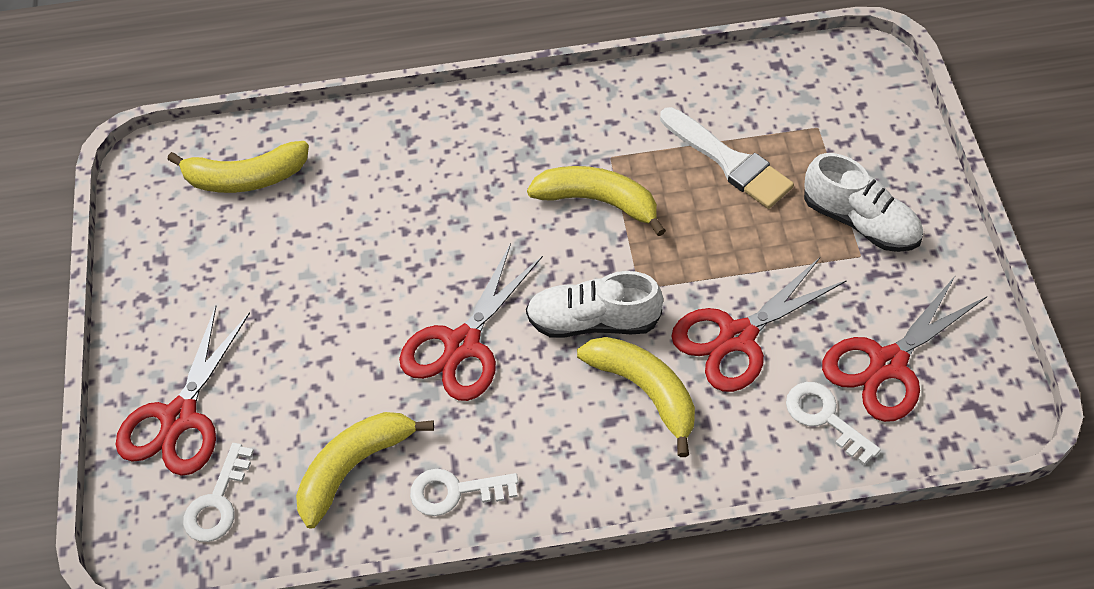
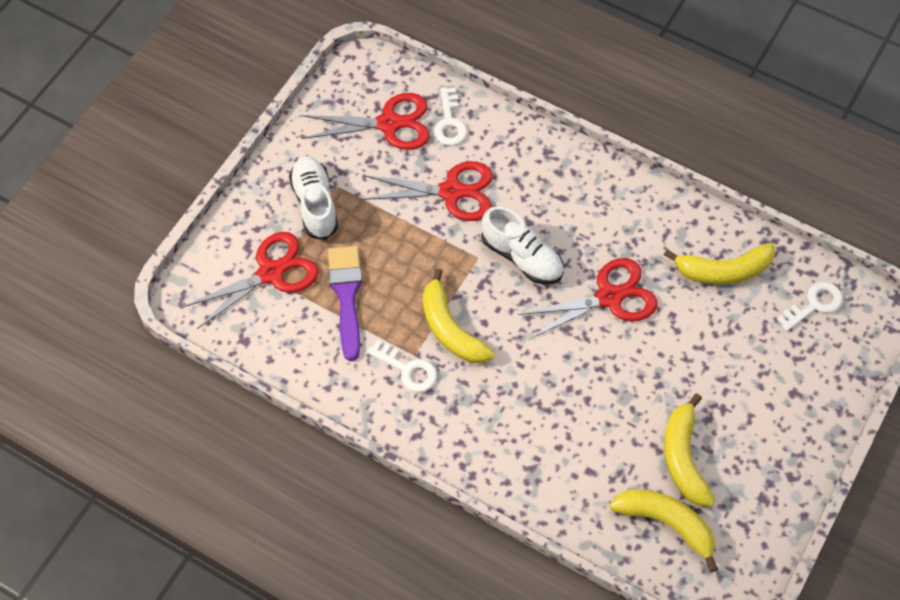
camera: 145 degrees left, 5 degrees up
red scissors [116,306,250,476] -> red scissors moved to [183,232,319,329]
white key [410,469,518,516] -> white key moved to [367,340,437,392]
yellow banana [577,337,695,457] -> yellow banana moved to [664,394,715,506]
white brush [660,107,794,209] -> purple brush [328,246,362,361]

